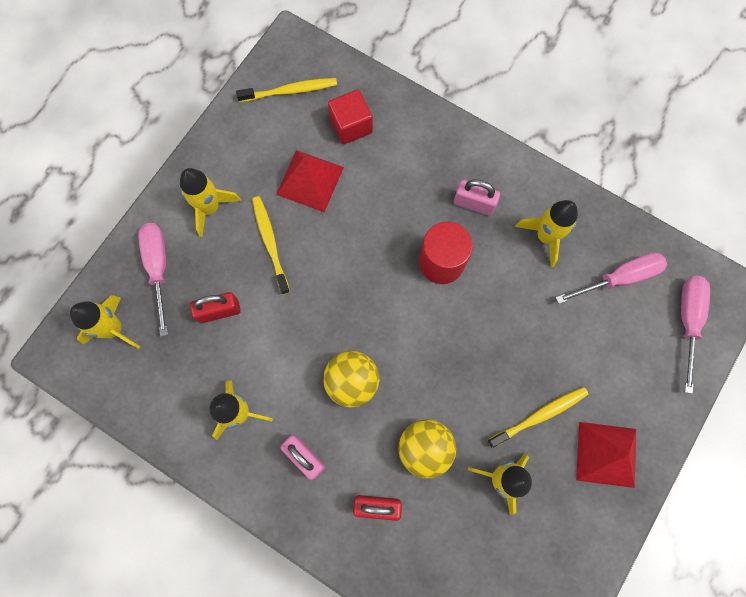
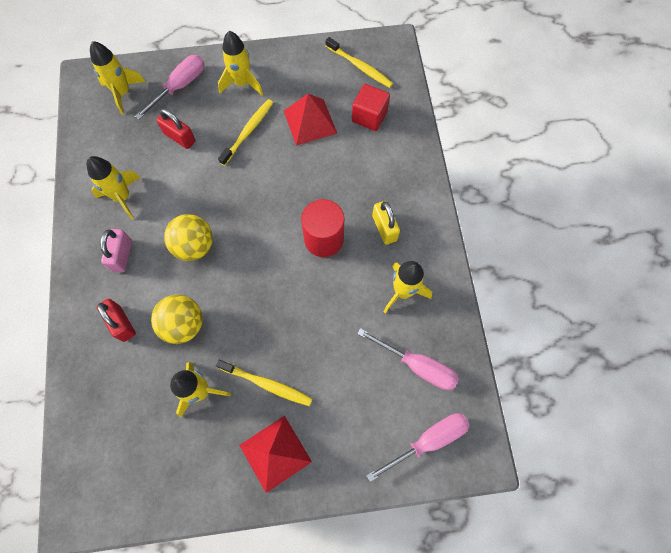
camera: 50 degrees right, 5 degrees down
pink padlock [454,179,500,216] -> yellow padlock [372,201,400,245]

